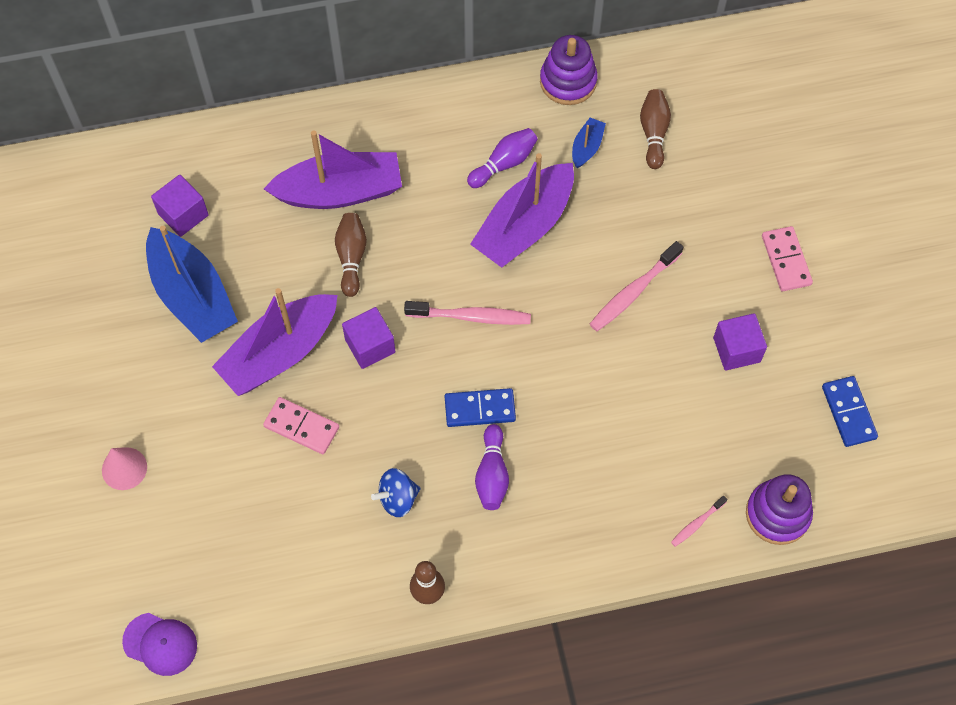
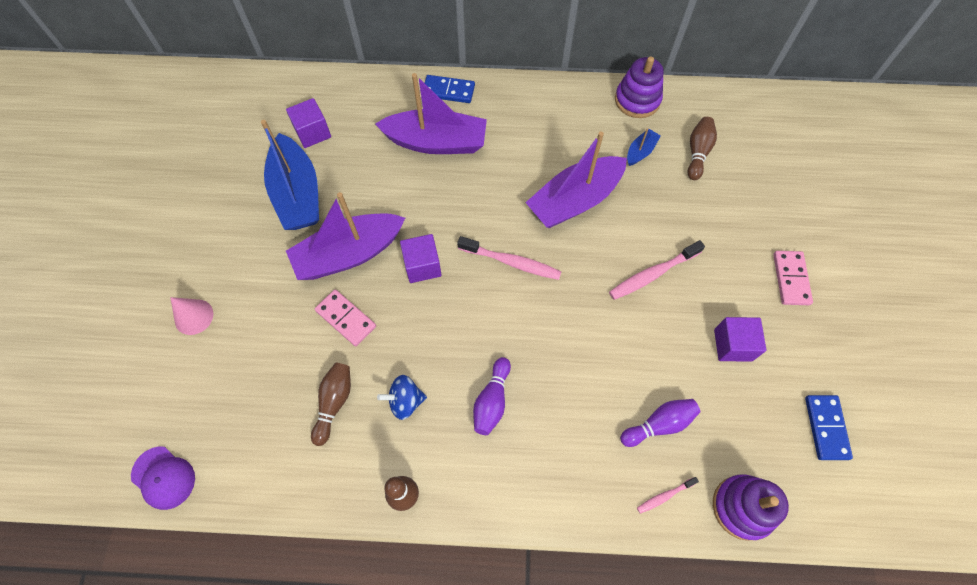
camera: 15 degrees right, 0 degrees up
brown bowling pin [335,213,367,297] -> brown bowling pin moved to [311,362,351,446]
blue domino [445,388,516,427] -> blue domino moved to [425,75,475,103]
purple bowling pin [467,128,538,188] -> purple bowling pin moved to [620,399,700,447]

